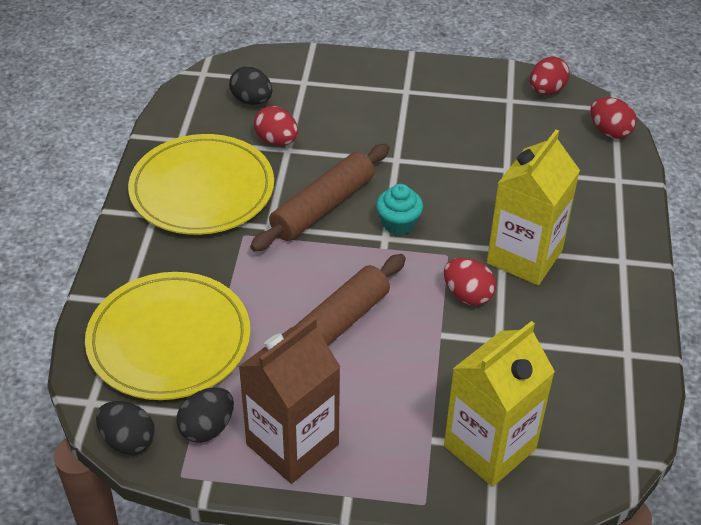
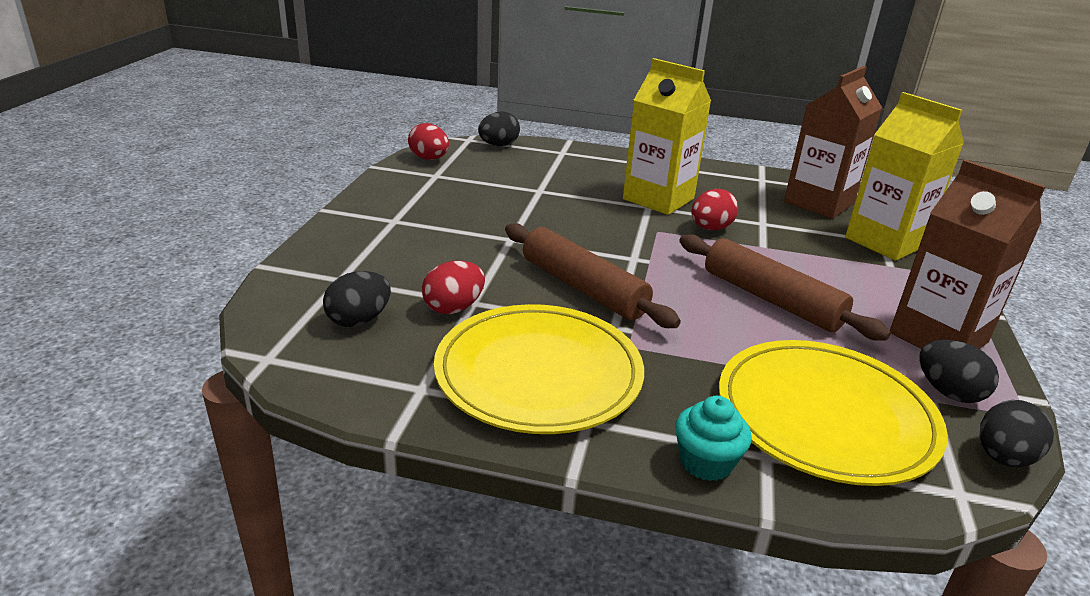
camera: 85 degrees left, 15 degrees down
turquoise cupcake [376,184,423,235] -> turquoise cupcake moved to [675,396,752,481]
red egg [590,97,637,139] -> black egg [478,111,520,146]
none -> brown carton [784,66,882,219]

